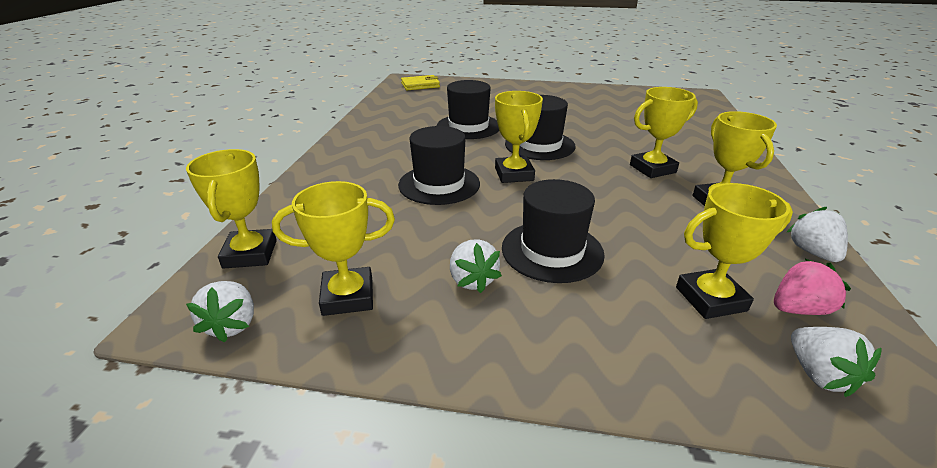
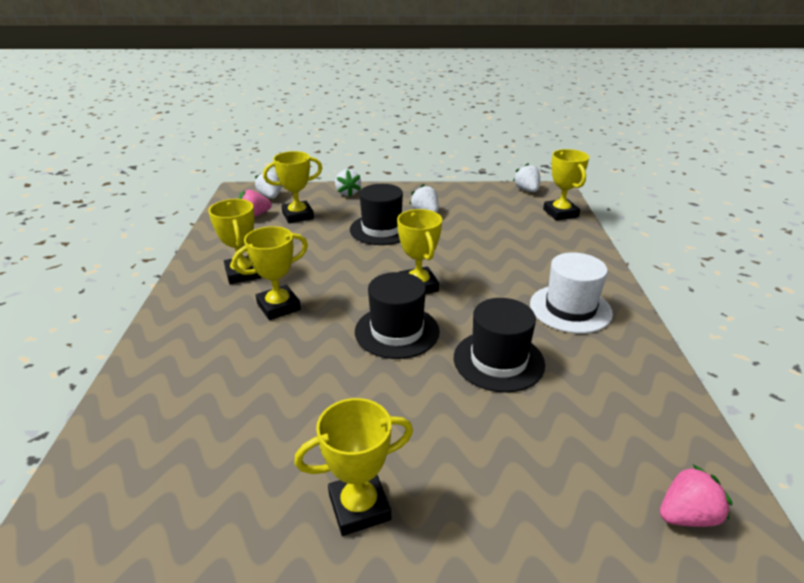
camera: 170 degrees right, 0 degrees up
yellow trophy [272,181,395,316] -> yellow trophy moved to [294,398,413,536]
black hat [398,126,480,205] -> none
yellow wallet [401,75,440,90] -> pink strawberry [660,464,733,527]
white strawberry [787,207,848,262] -> white strawberry moved to [335,169,361,197]
none -> white hat [530,252,613,333]

